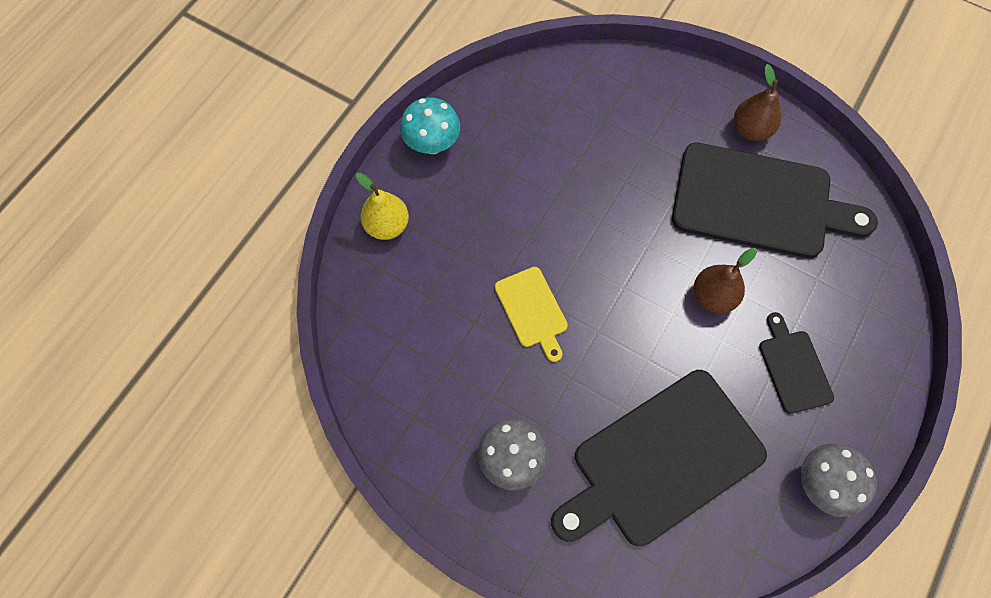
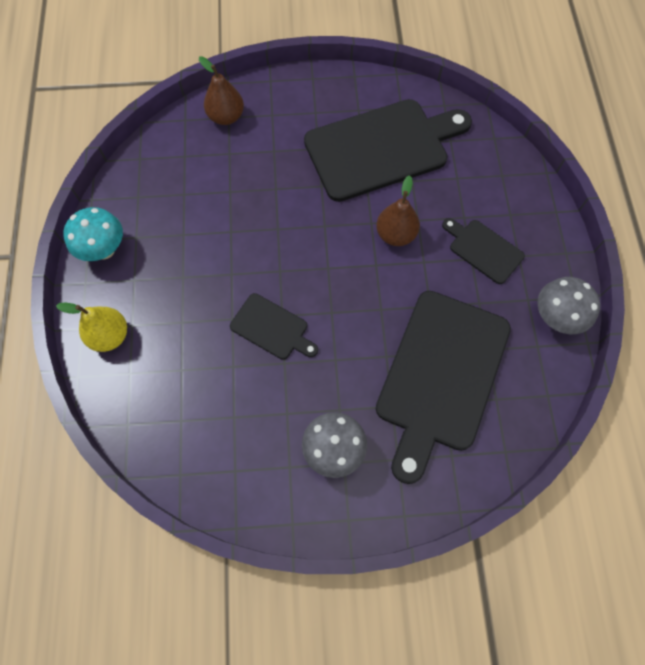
camera: 35 degrees left, 0 degrees up
yellow cutting board [495,267,568,362] -> black cutting board [230,293,318,360]
brown pear [734,64,781,141] -> brown pear moved to [199,56,244,125]

